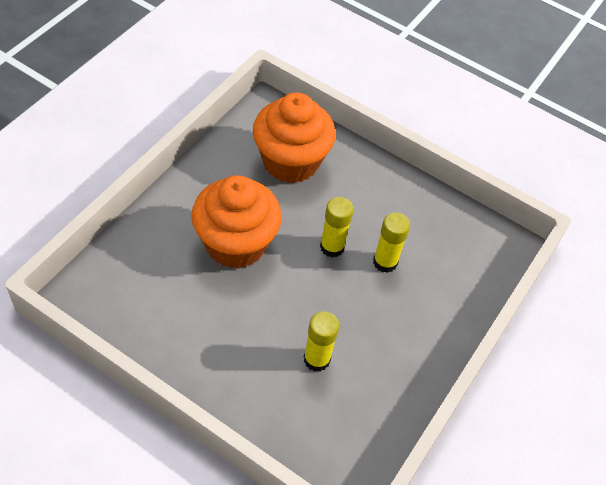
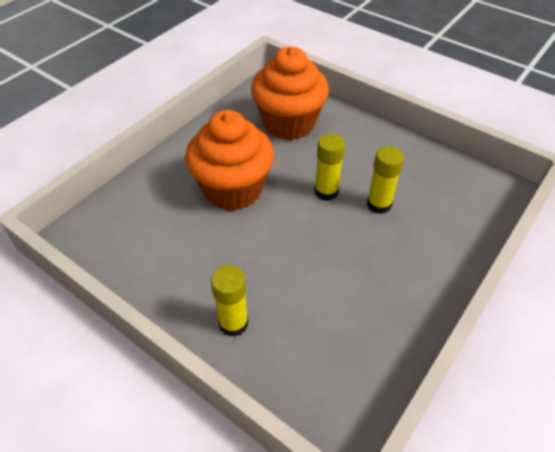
camera: 10 degrees right, 5 degrees down
yellow glue stick [304,311,339,372] -> yellow glue stick moved to [211,265,248,337]

